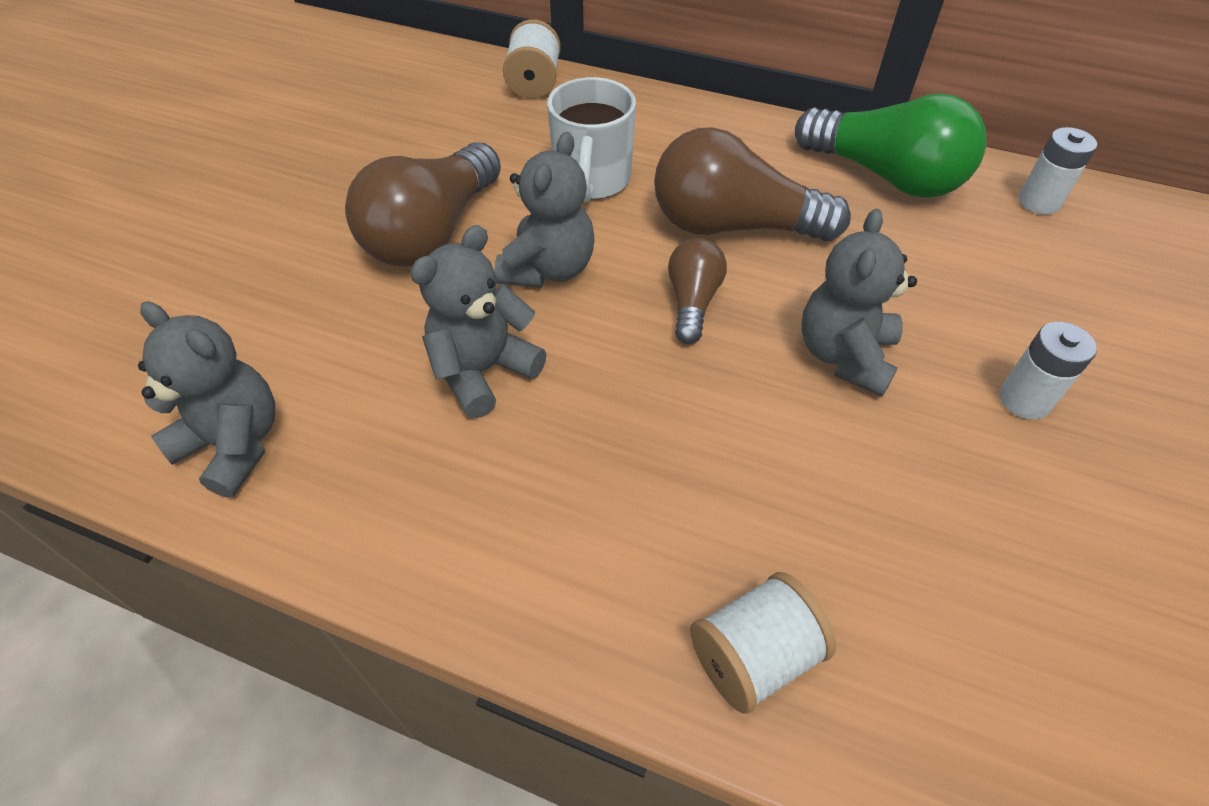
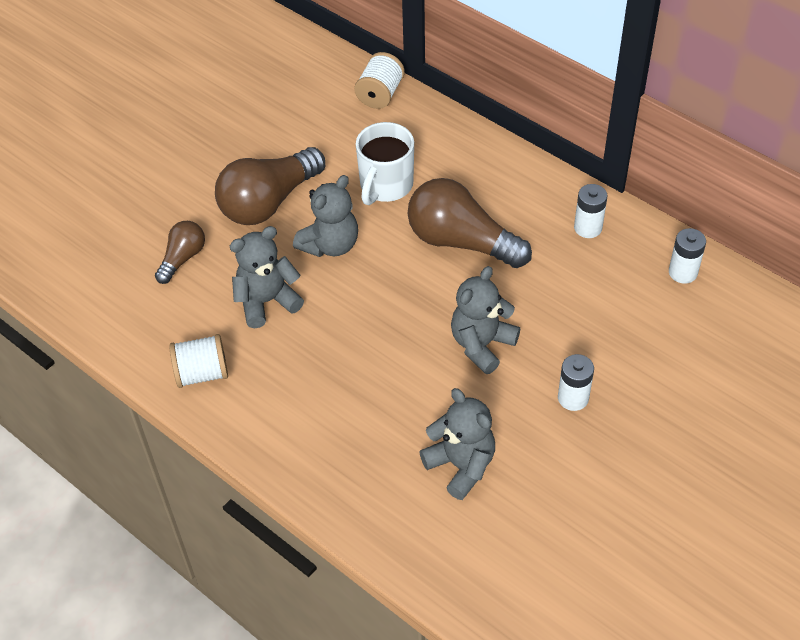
camera: 20 degrees right, 0 degrees up
grey teddy bear [138,301,275,498] -> grey teddy bear moved to [419,388,495,500]
brown light bulb [668,238,727,344] -> brown light bulb moved to [155,221,205,284]
white spool [690,572,836,714] -> white spool moved to [169,334,228,388]
green light bulb [795,93,987,198] -> white battery [574,184,607,238]

